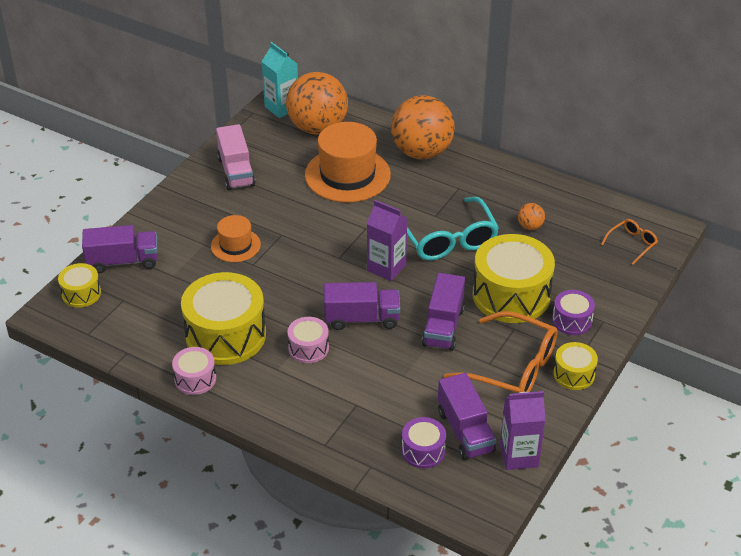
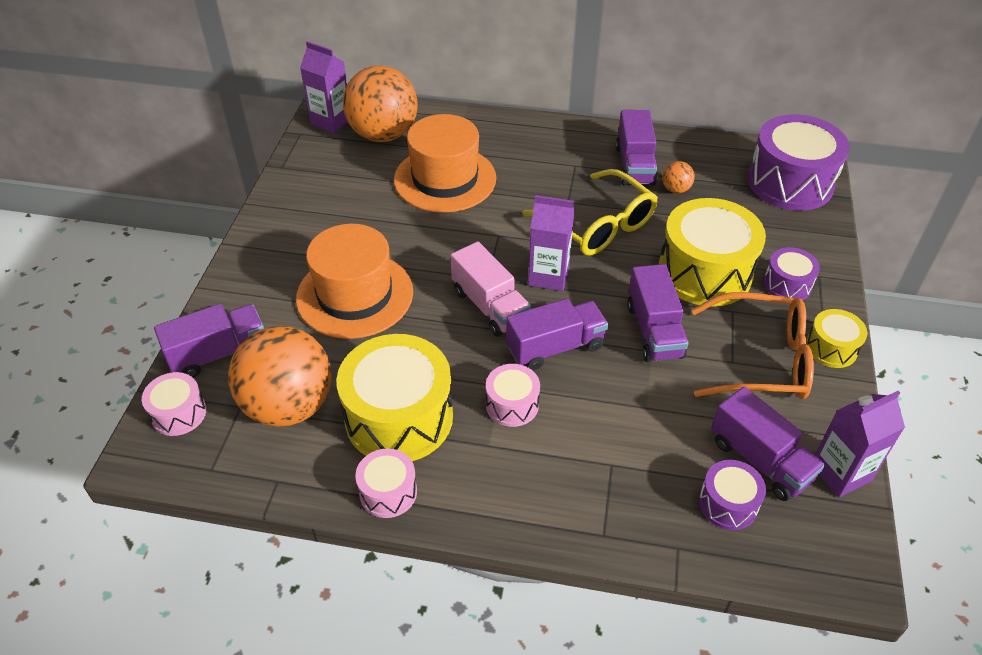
camera: 20 degrees left, 5 degrees up
yellow drum [58,263,101,308] -> pink drum [142,372,206,436]
orange hat [211,215,261,262] -> orange hat [296,224,413,339], size x1.83
pink truck [216,124,256,190] -> pink truck moved to [450,242,531,337]
turquoise carton [261,42,298,118] -> purple carton [300,41,348,133]
orange ball [391,95,455,159] -> orange ball moved to [228,326,332,427]
turquoise glasses [407,197,499,261] -> yellow glasses [523,169,658,256]
orange glasses [601,219,658,265] -> purple drum [748,115,850,211]
none -> purple truck [616,110,657,186]

